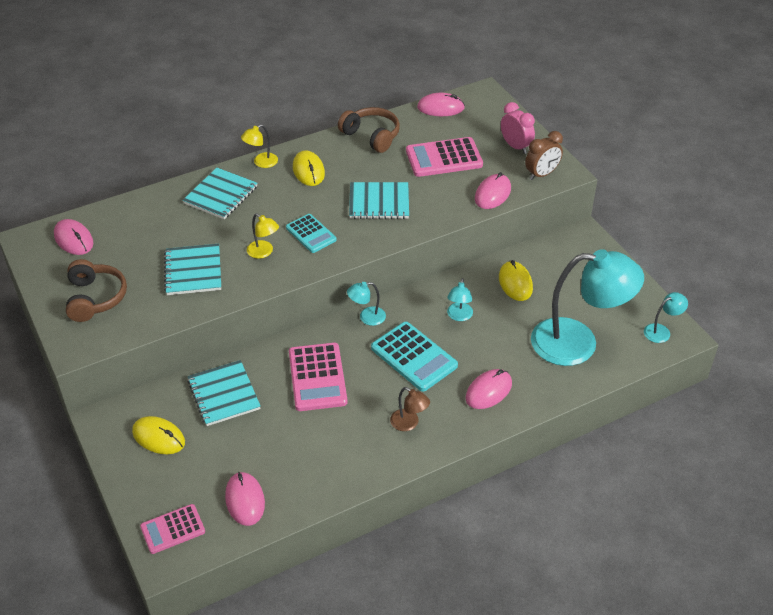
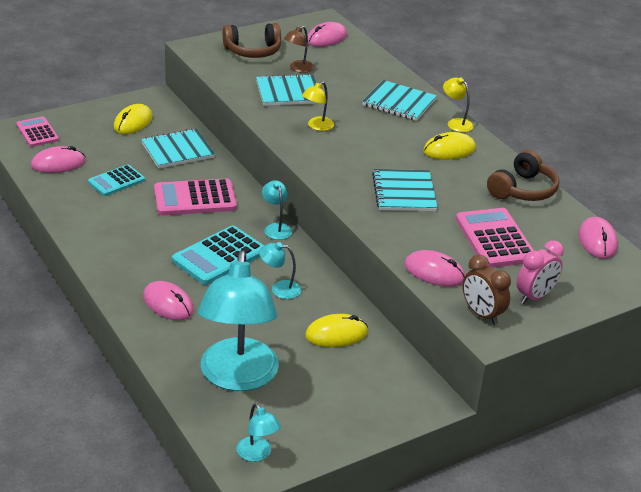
camera: 85 degrees right, 10 degrees down
turquoise calculator [286,214,337,253] -> turquoise calculator moved to [88,165,145,196]
brown lamp [390,387,430,431] -> brown lamp moved to [284,26,314,73]

